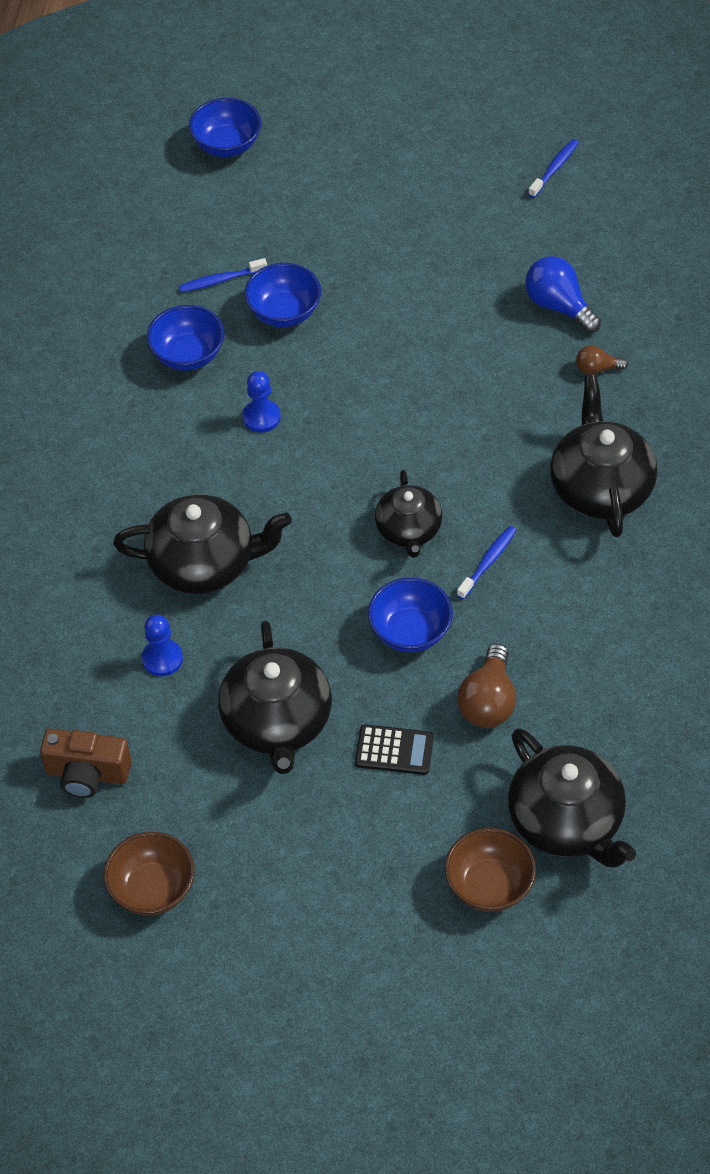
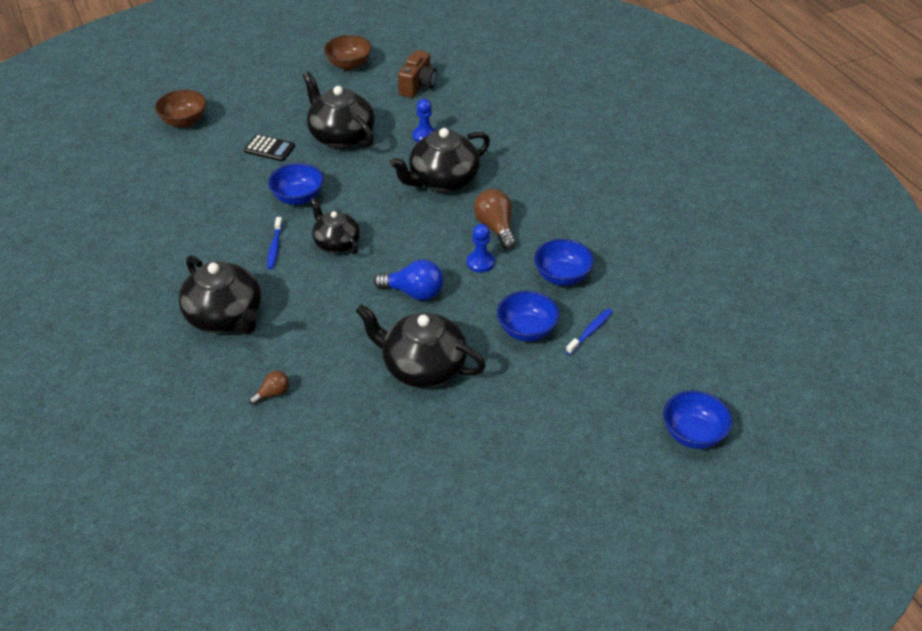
camera: 145 degrees right, 10 degrees down
brown camera [40,728,132,798] -> brown camera turned 135 degrees clockwise [398,50,437,98]
black calculator [355,724,434,775] -> black calculator turned 135 degrees counterclockwise [244,134,295,161]
brown light bulb [457,644,516,728] -> brown light bulb moved to [474,189,516,249]
black teapot [508,728,636,868] -> black teapot moved to [356,304,486,388]
blue light bulb [525,256,601,333] -> blue light bulb moved to [374,260,443,300]
blue toothbrush [528,139,579,198] -> none

